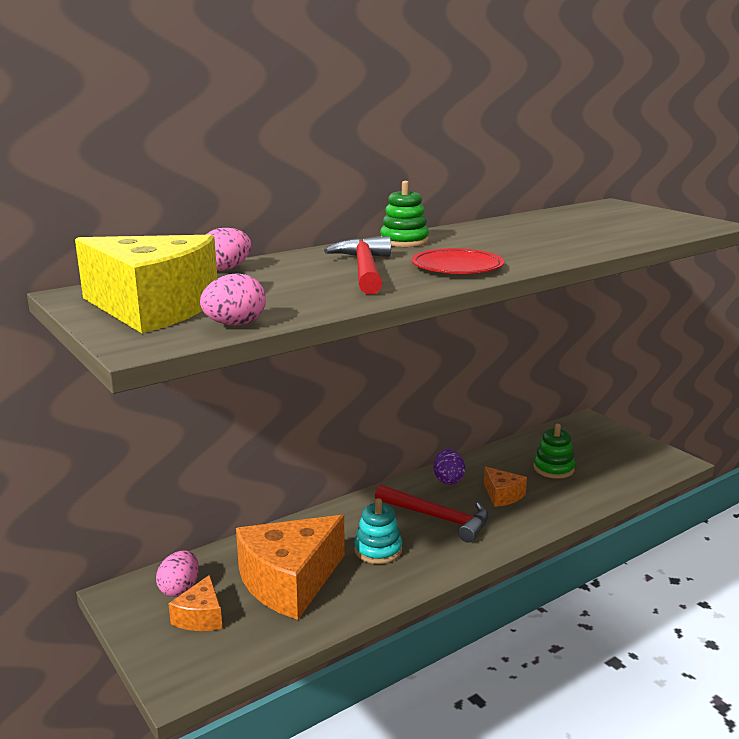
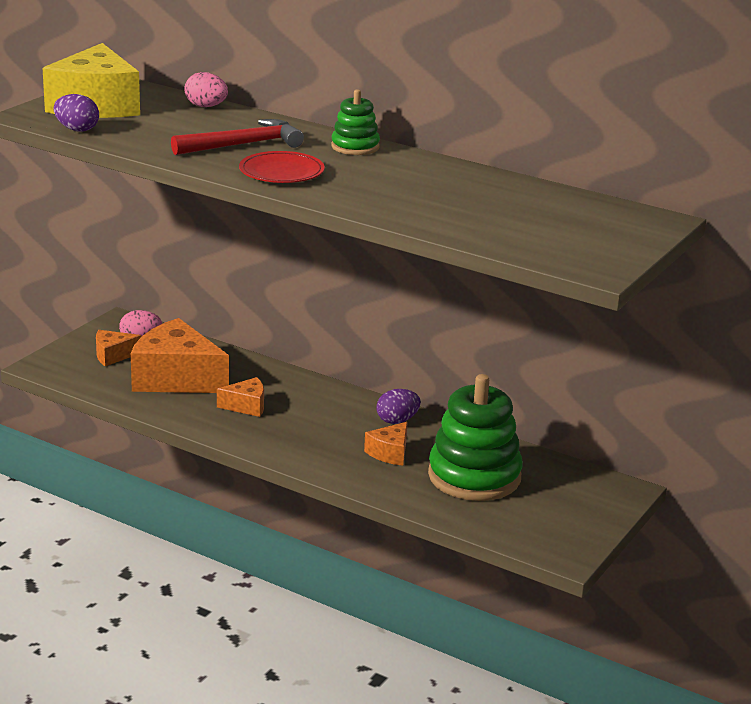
camera: 65 degrees right, 5 degrees up
pink egg [200,273,266,326] -> purple egg [53,94,99,132]
turquoise stacking toy [354,498,402,564] -> orange cheese [217,377,264,417]
red hammer [375,484,489,543] -> none
green stacking toy [533,424,575,479] -> green stacking toy [428,374,523,501], size x1.94

